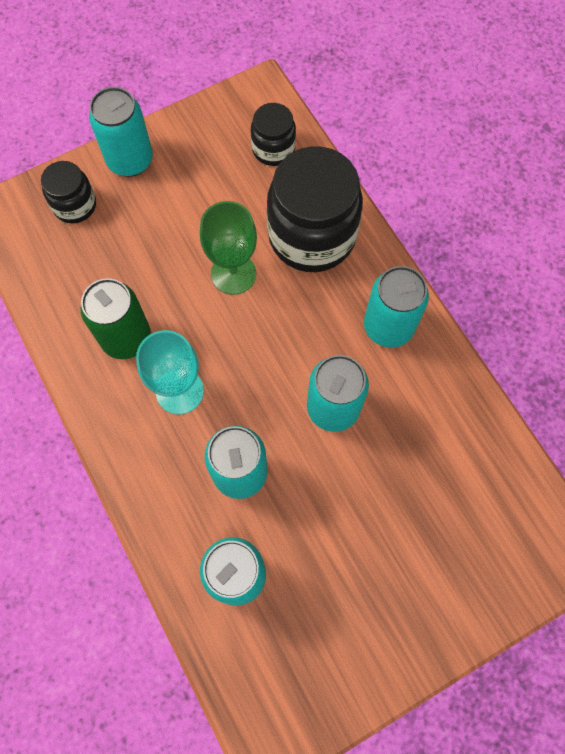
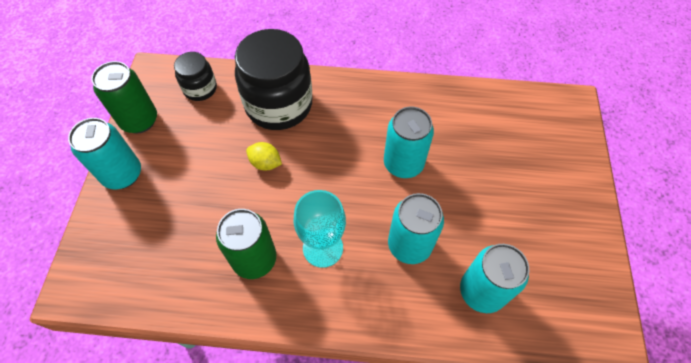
camera: 55 degrees left, 10 degrees down
black jar [41,161,96,223] -> none
green goblet [200,201,257,295] -> yellow lemon [246,142,282,170]
turquoise can [364,266,429,348] -> none
none -> green can [91,61,157,134]

